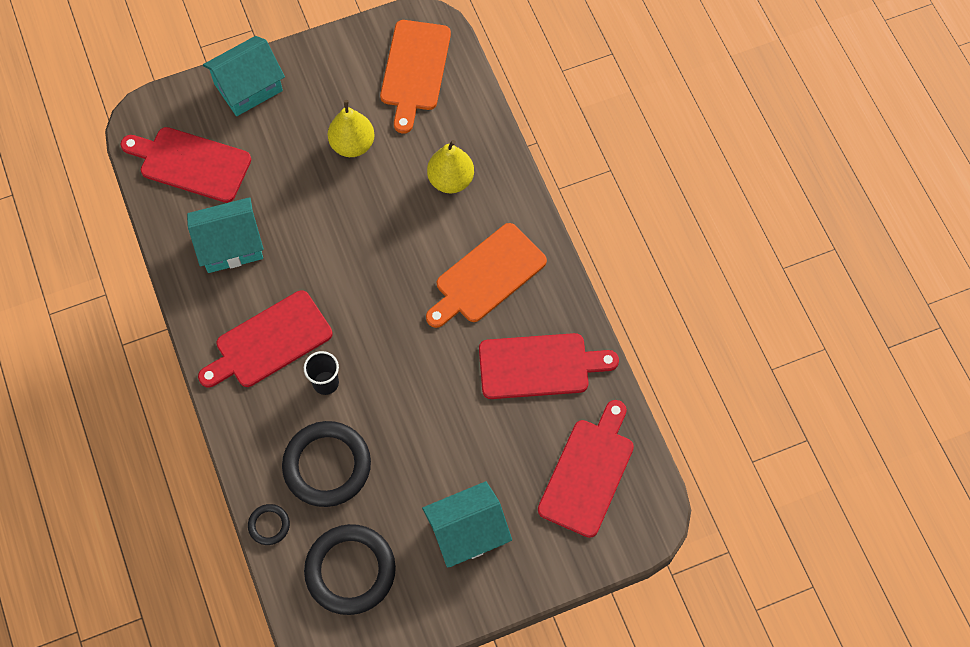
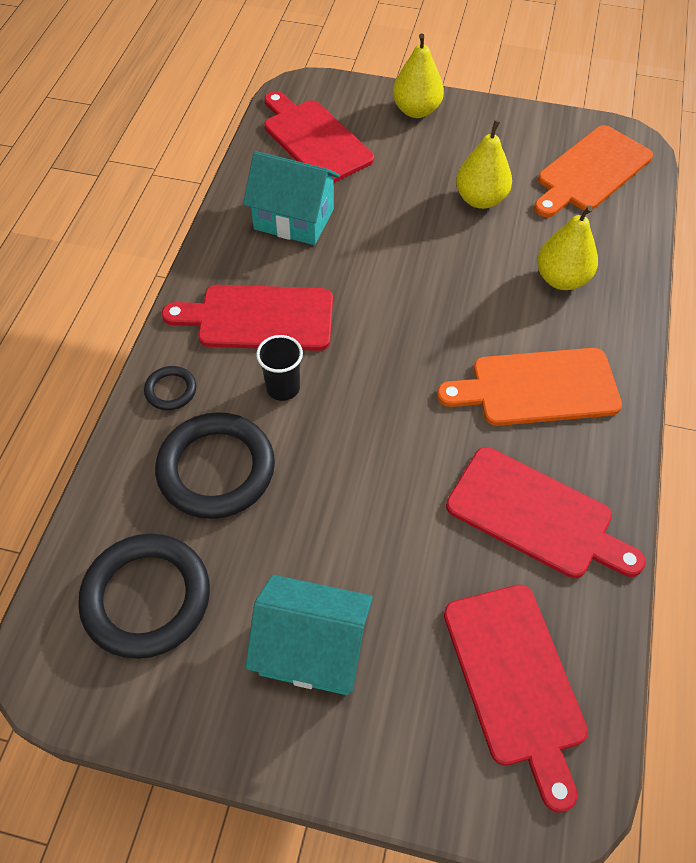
camera: 35 degrees right, 10 degrees down
turquoise house [203,36,285,116] -> yellow pear [393,34,444,118]
black ring [248,504,290,545] -> black ring moved to [144,366,196,410]
red cutting board [538,400,634,538] -> red cutting board turned 105 degrees clockwise [444,585,588,813]

